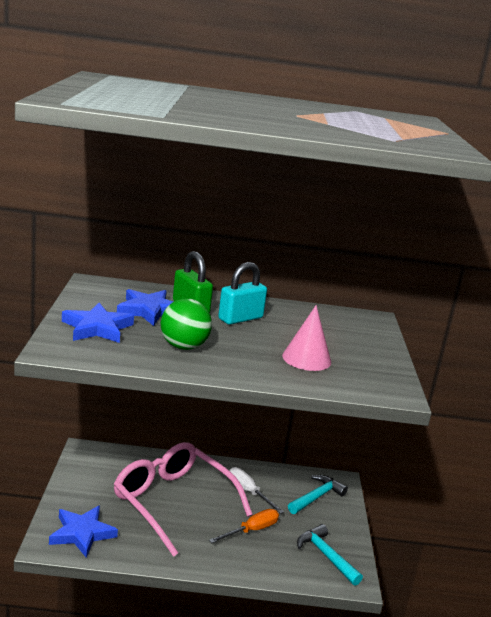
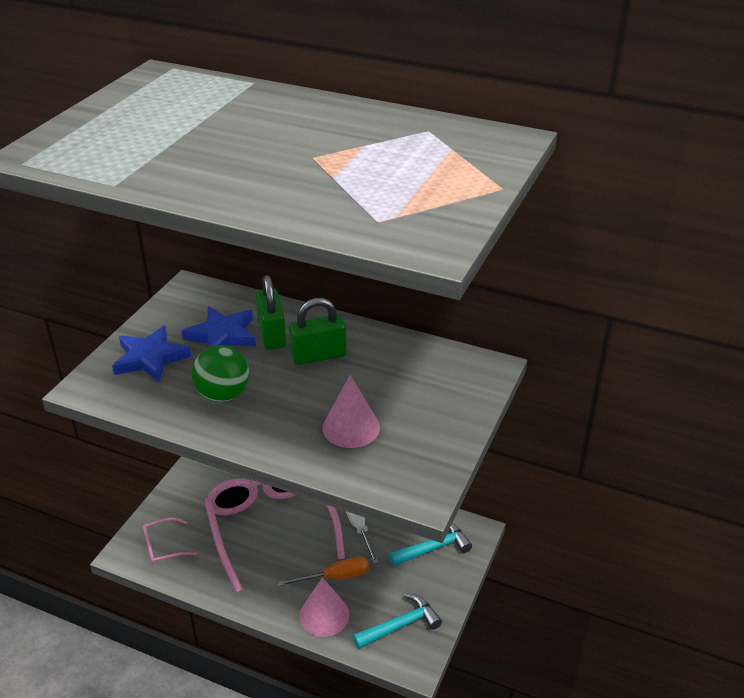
camera: 25 degrees right, 15 degrees up
blue star [49,506,118,558] -> pink glasses [143,517,197,564]
turquoise padlock [218,262,267,325] -> green padlock [289,298,346,365]
turquoise hammer [297,524,363,586] -> turquoise hammer turned 75 degrees clockwise [352,593,442,649]
none -> pink cone [299,577,349,637]

